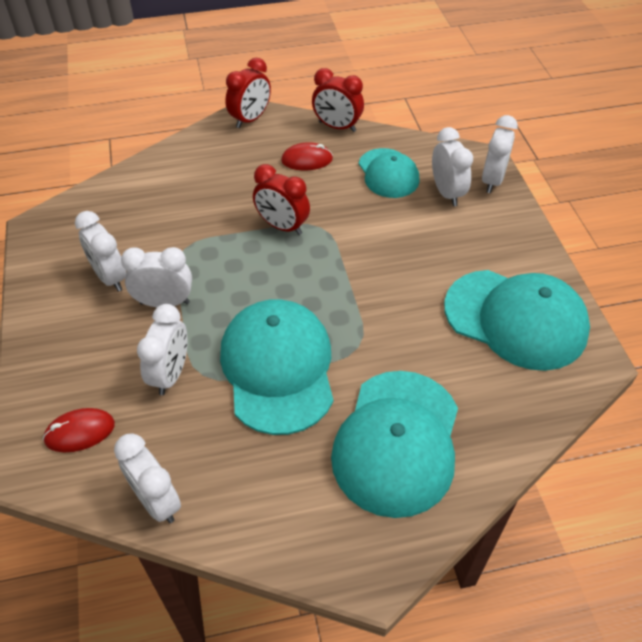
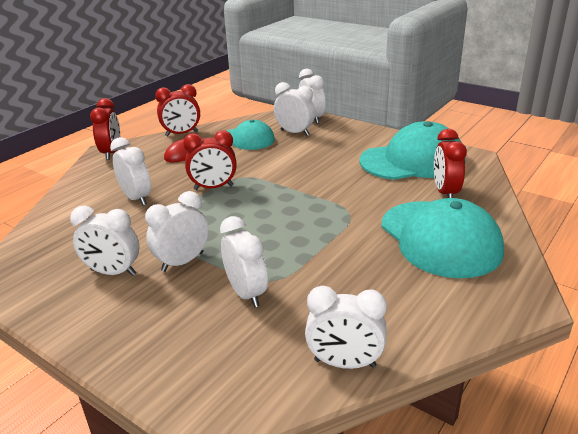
camera: 40 degrees left, 20 degrees down
red mouse [43,408,115,452] -> none
turquoise cap [220,299,333,435] -> none
none -> white clock [110,137,151,206]
none -> red clock [434,129,467,198]

